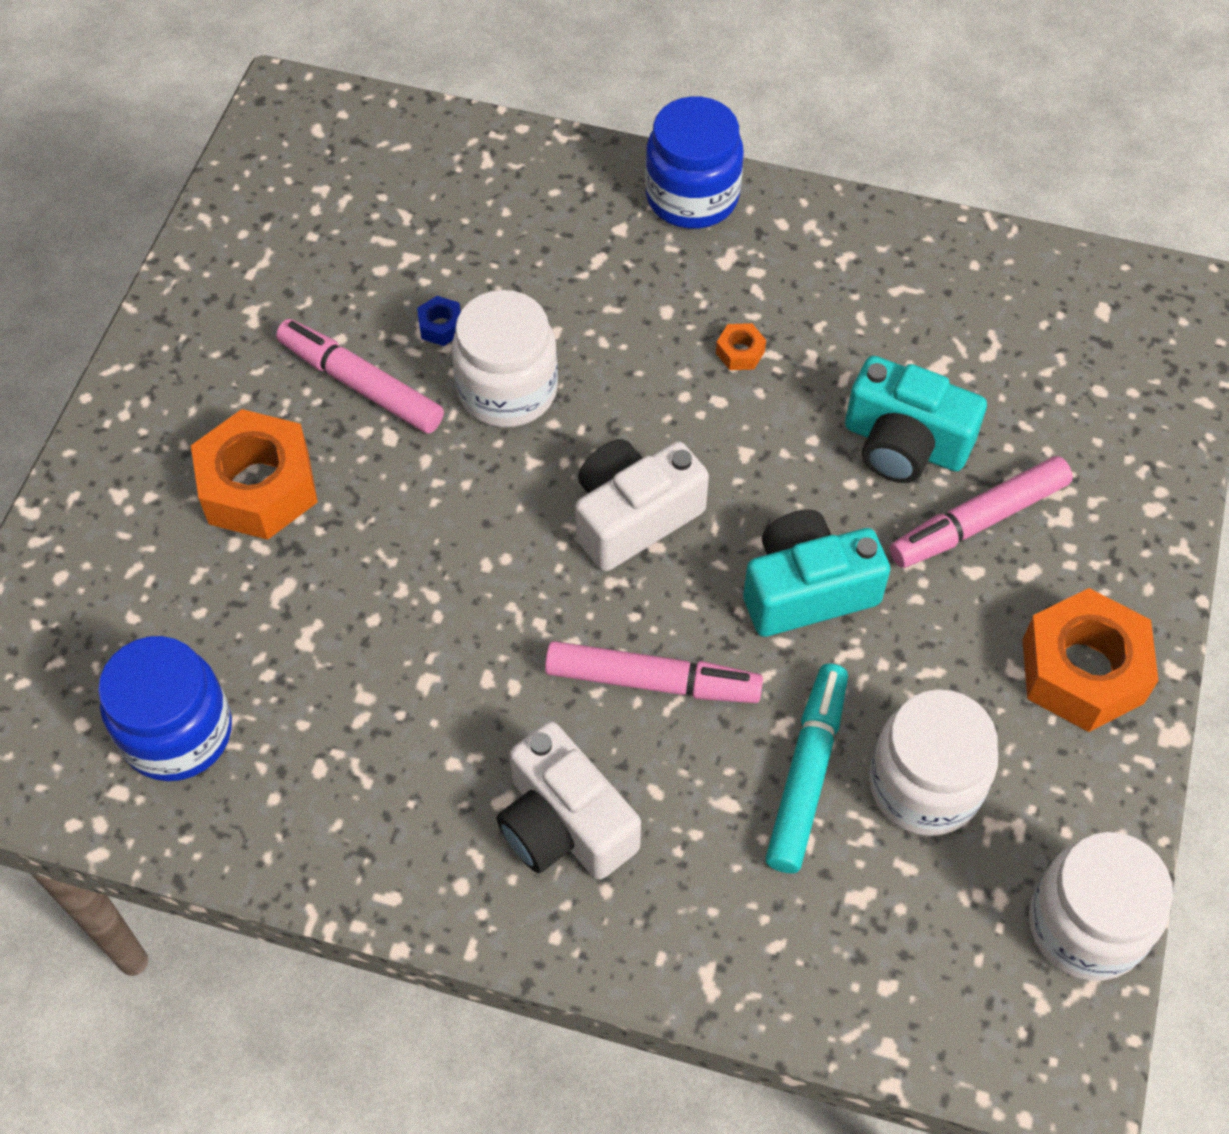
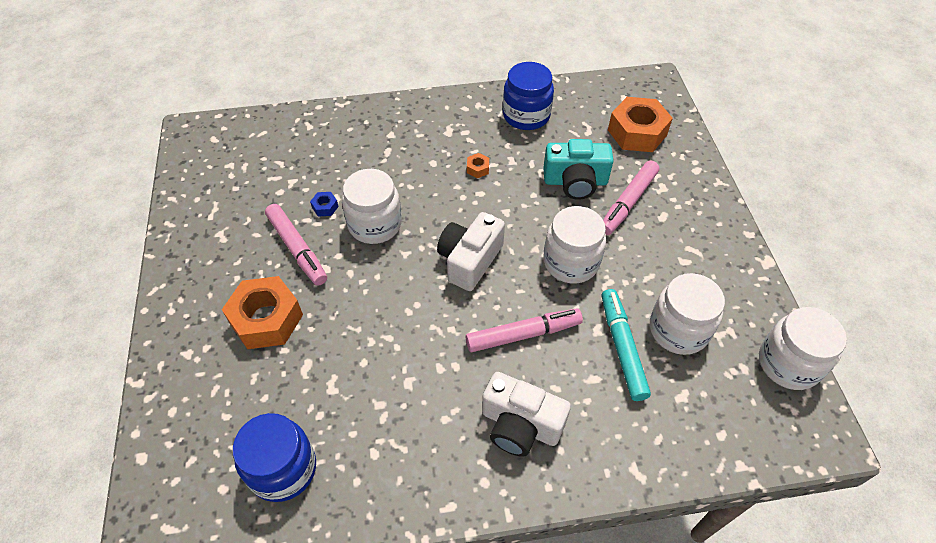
camera: 25 degrees left, 5 degrees down
pink marker [276,319,444,434] -> pink marker turned 135 degrees counterclockwise [265,204,327,286]
blue jar [645,96,744,229] -> blue jar moved to [503,62,554,130]
turquoise camera [743,509,890,637] -> white jar [543,206,606,284]
orange nut [1022,588,1158,732] -> orange nut moved to [608,97,673,152]

